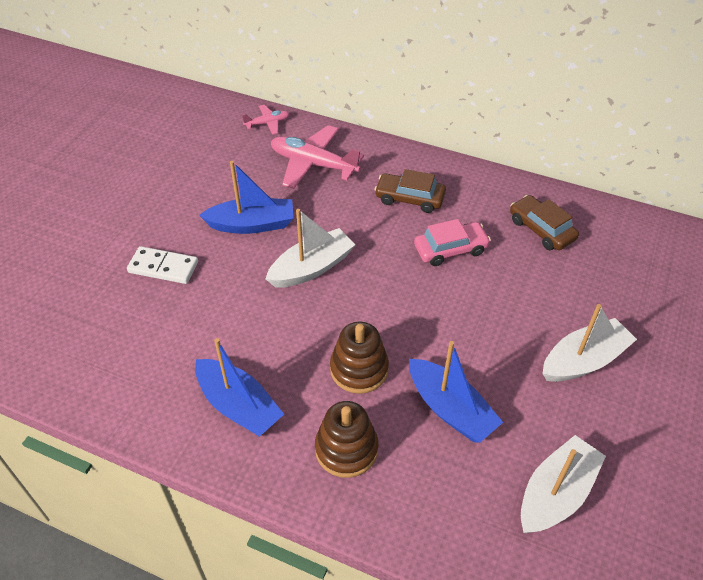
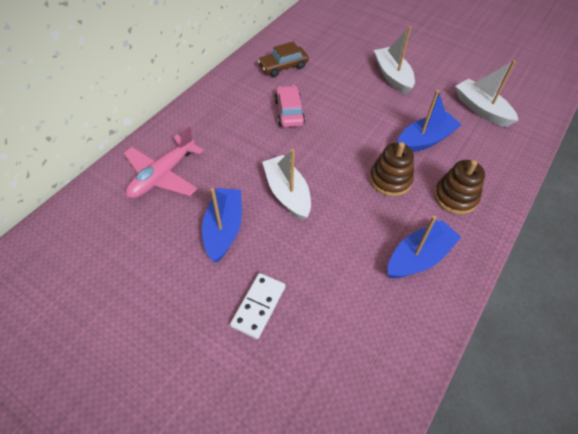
camera: 80 degrees left, 5 degrees up
pink plane [242,105,289,135] -> none
brown car [374,169,446,213] -> none

